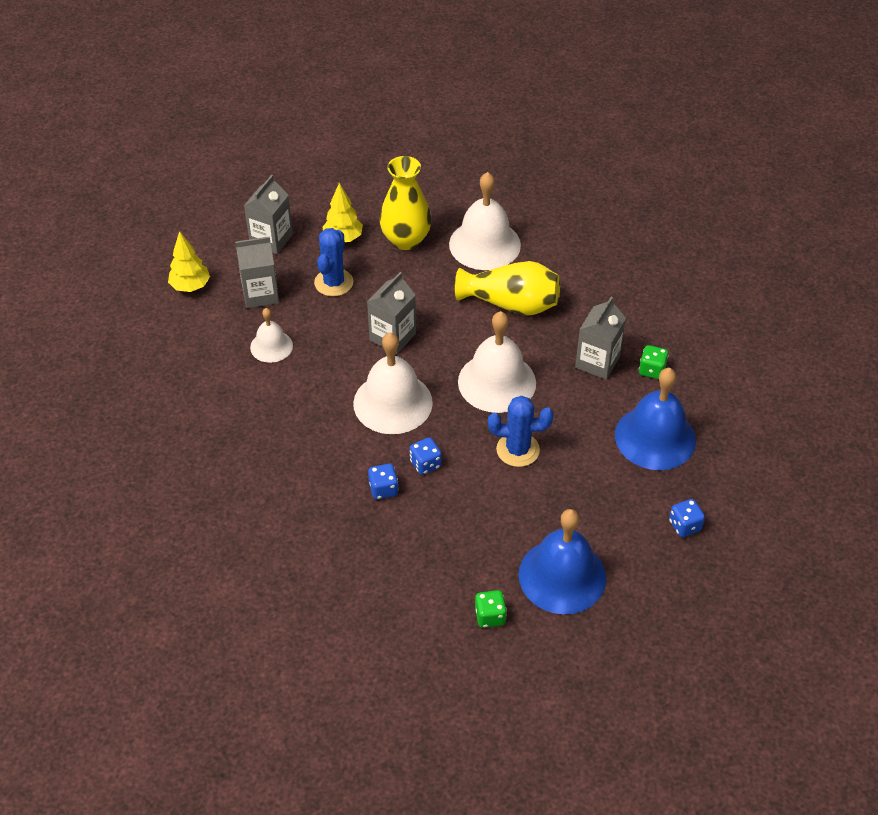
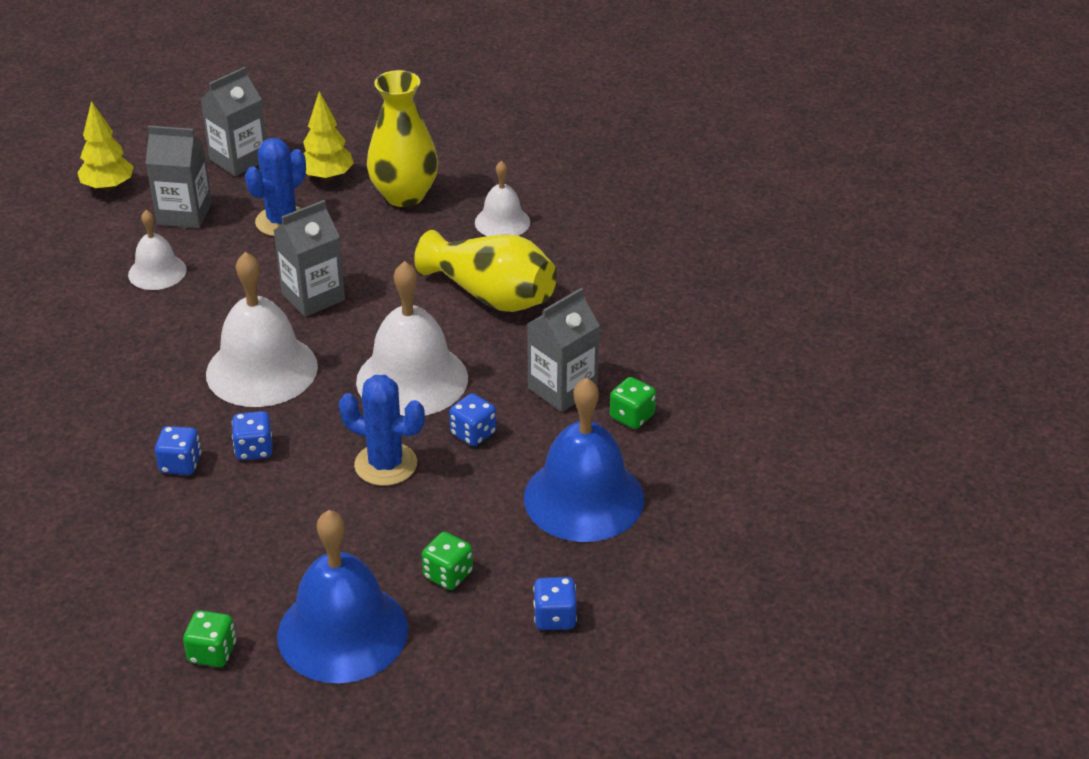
camera: 20 degrees right, 10 degrees down
white bell [449,172,521,270] -> white bell [475,161,530,236], size x0.56
none -> green dice [422,532,473,590]
none -> blue dice [449,393,496,446]

